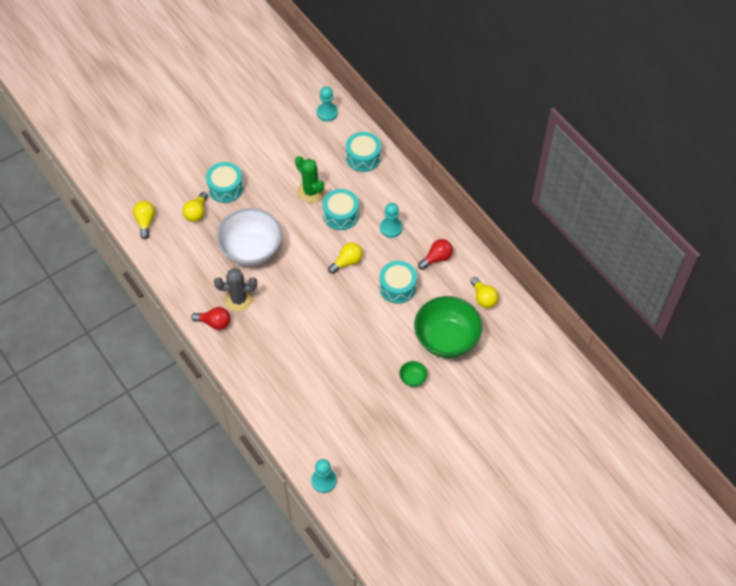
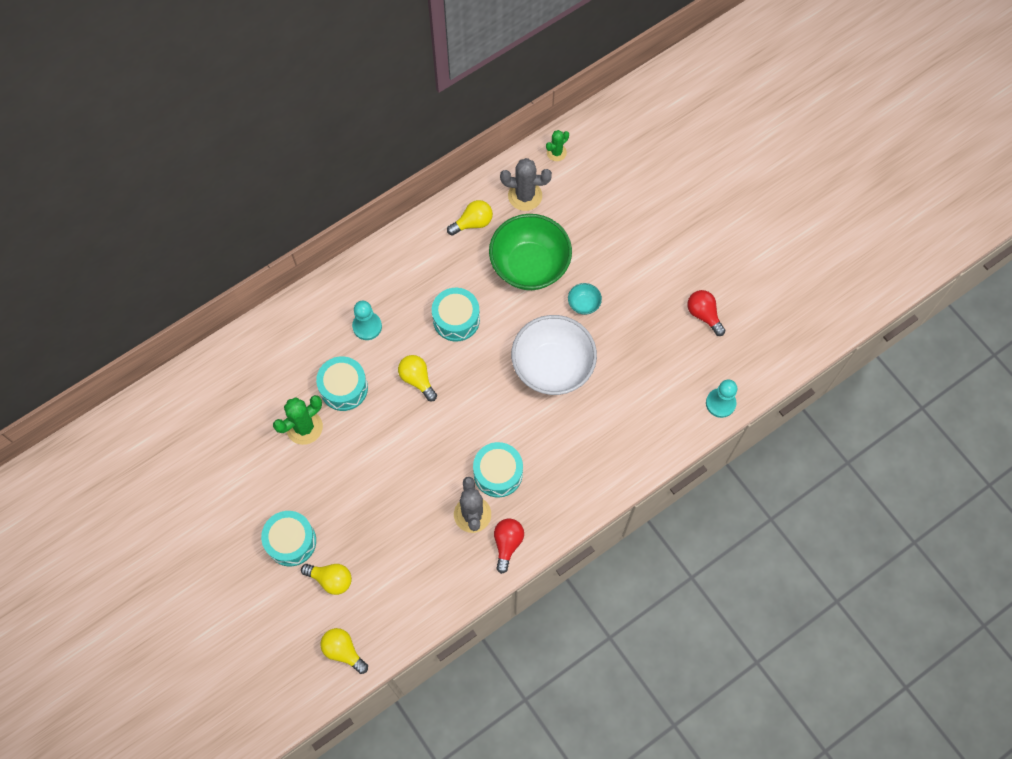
camera: 90 degrees left, 10 degrees up
yellow light bulb [133,201,155,239] -> yellow light bulb turned 45 degrees clockwise [320,628,368,674]
white bowl [217,208,282,266] -> white bowl moved to [511,315,597,395]
turquoise pawn [317,86,338,122] -> none
turquoise drum [346,132,381,172] -> turquoise drum moved to [473,442,523,498]
green bowl [399,361,427,387] -> turquoise bowl [568,283,602,315]
red light bulb [418,239,453,270] -> red light bulb moved to [687,290,726,336]
none -> grey cactus [500,158,552,211]
none -> green cactus [546,130,569,161]

